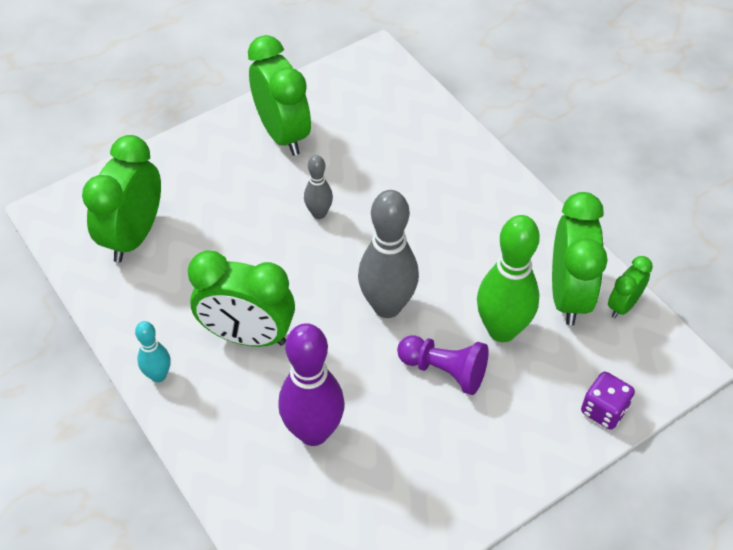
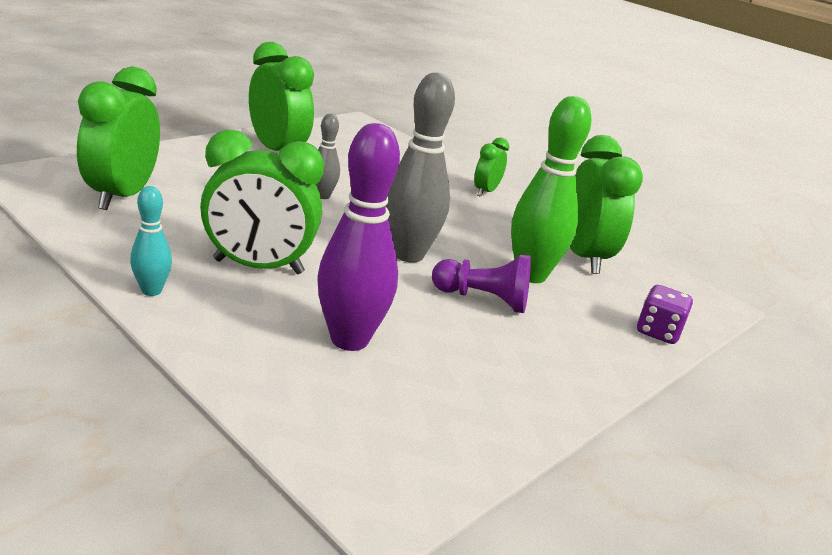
camera: 15 degrees left, 25 degrees down
green clock [608,256,653,318] -> green clock moved to [474,137,509,197]

